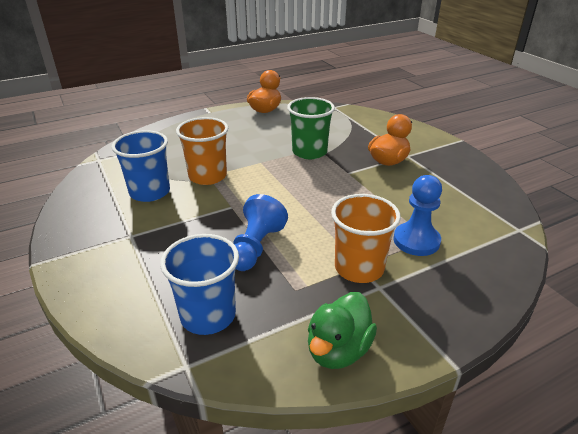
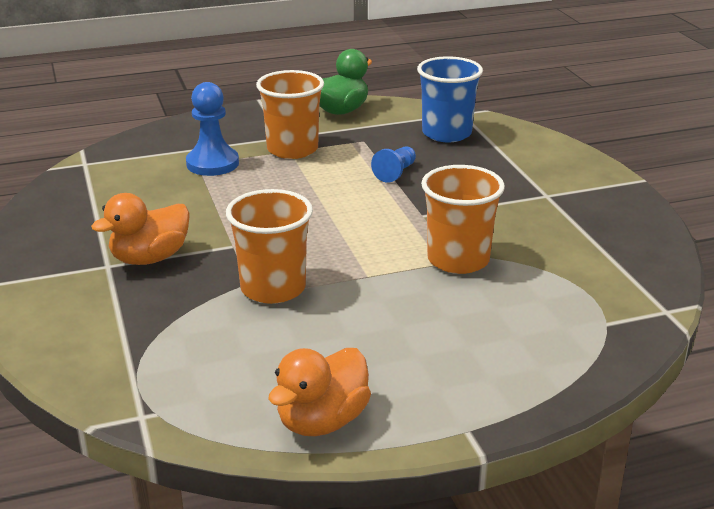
camera: 170 degrees left, 5 degrees down
blue cup [112,130,170,202] -> none
blue pawn [234,194,288,271] -> blue pawn [371,147,416,183], size x0.62
green cup [287,97,335,159] -> orange cup [226,189,313,304]

